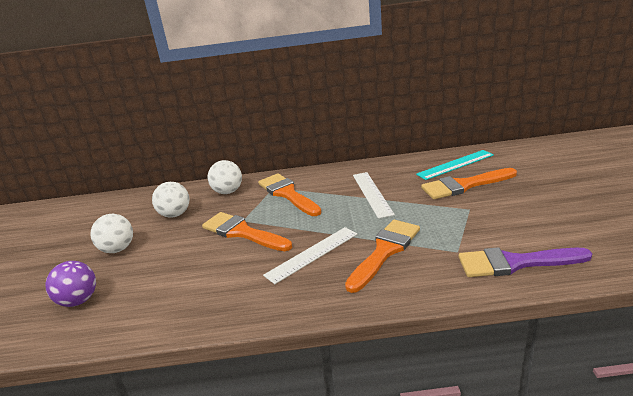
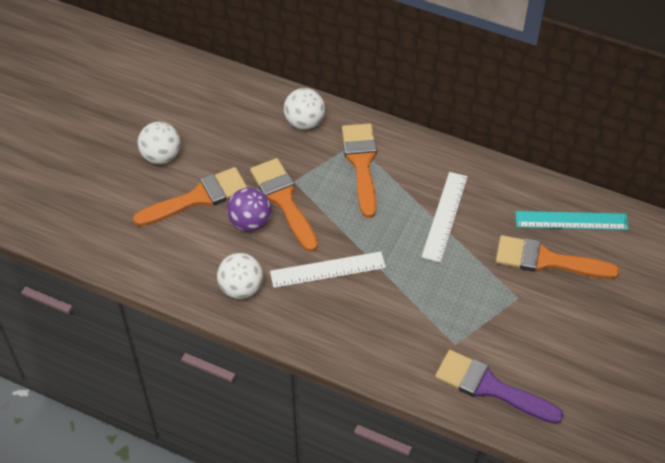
camera: 25 degrees right, 25 degrees up
purple ball [45,261,96,307] -> purple ball moved to [227,187,271,232]
white ball [152,182,190,218] -> white ball moved to [217,253,263,299]
orange brush [345,220,420,293] -> orange brush moved to [133,167,247,226]

